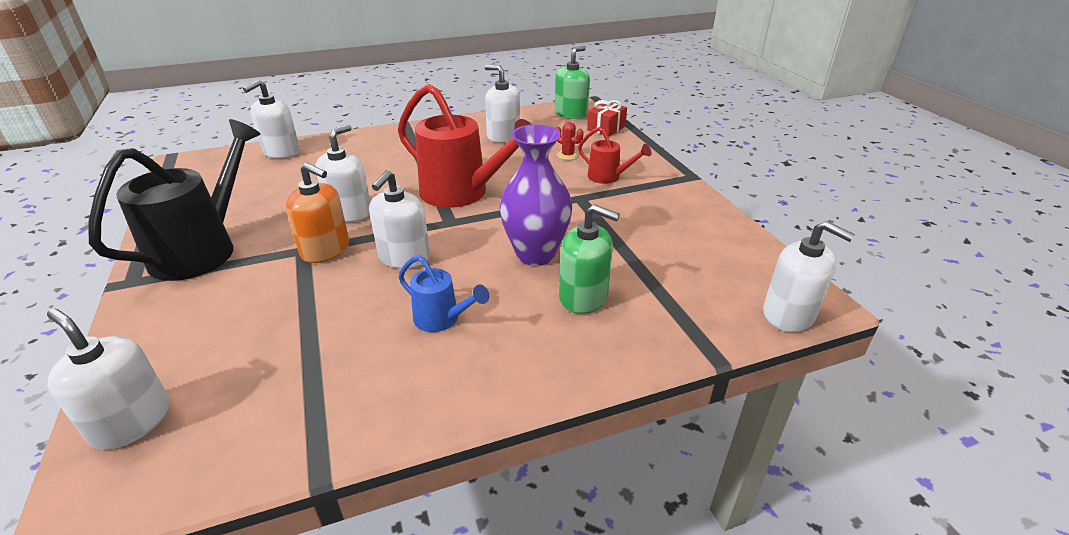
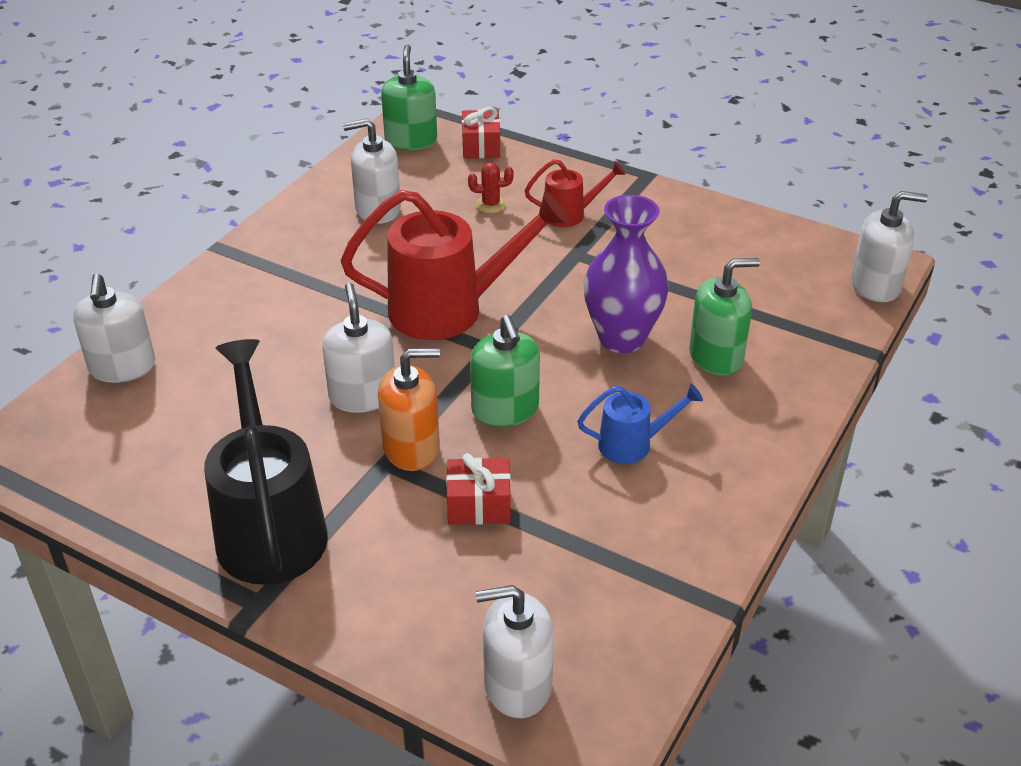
camera: 40 degrees left, 5 degrees up
white soap dispenser [369,170,430,269] -> green soap dispenser [470,315,540,427]
none -> red gift [446,453,511,525]

